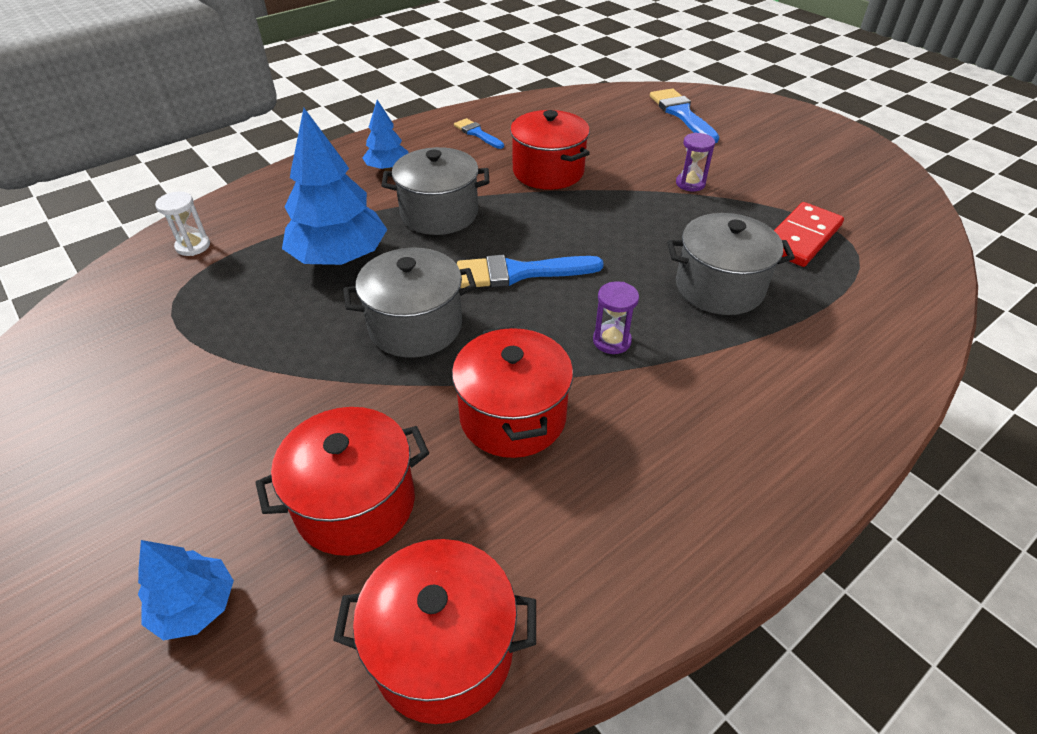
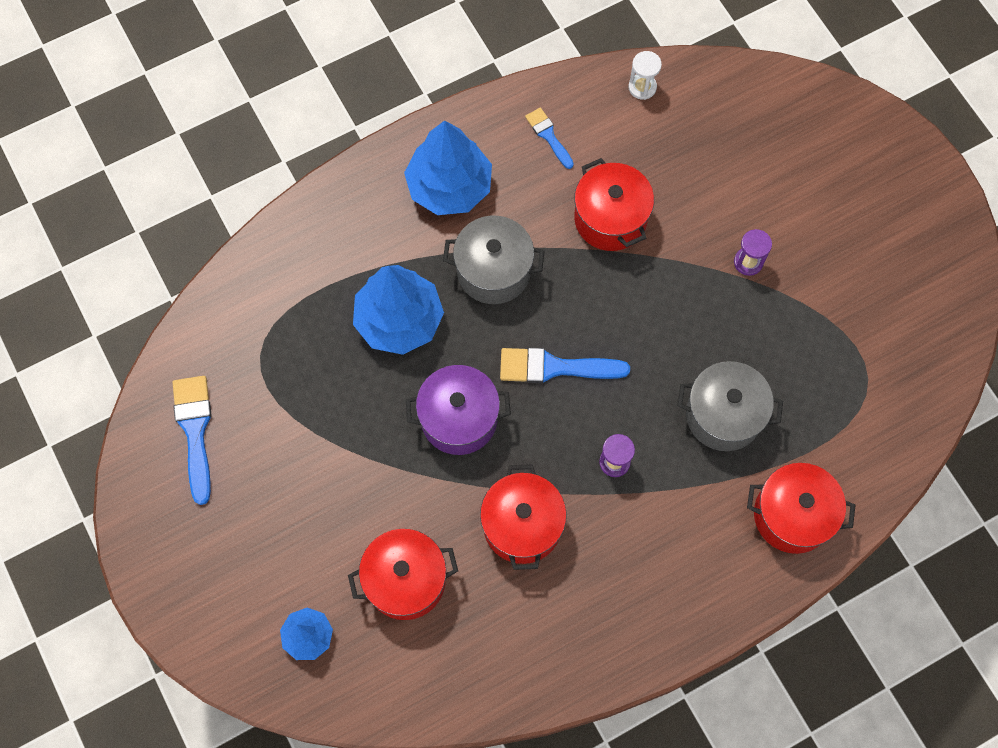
camera: 10 degrees right, 25 degrees up
white hourglass [155,192,210,256] -> white hourglass moved to [628,51,662,100]
red pot [333,539,536,724] -> red pot moved to [747,463,855,554]
grey pot [343,247,476,358] -> purple pot [406,365,511,455]
blue tree [362,100,409,171] -> blue tree [404,120,492,215], size x1.85
blue brush [650,88,720,143] -> blue brush moved to [173,376,212,505]
red domino [774,202,844,267] -> none

